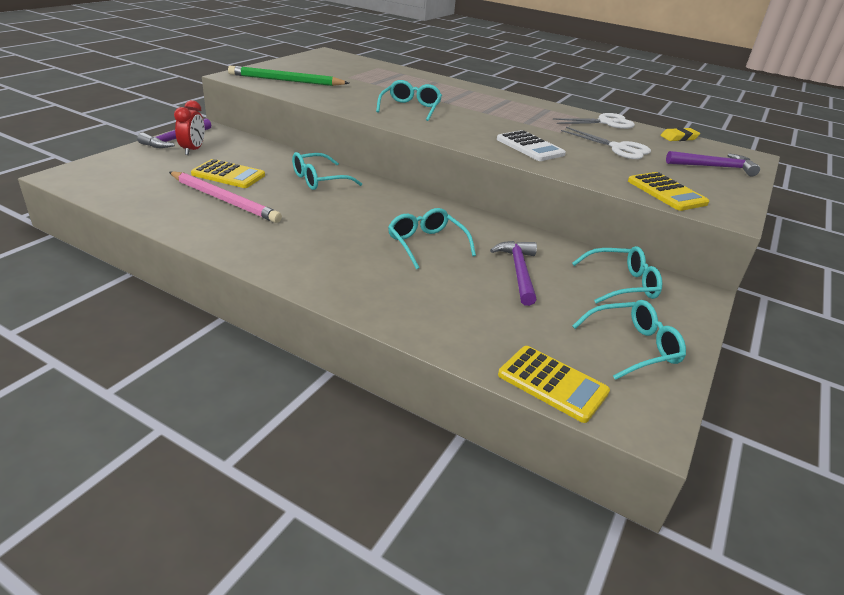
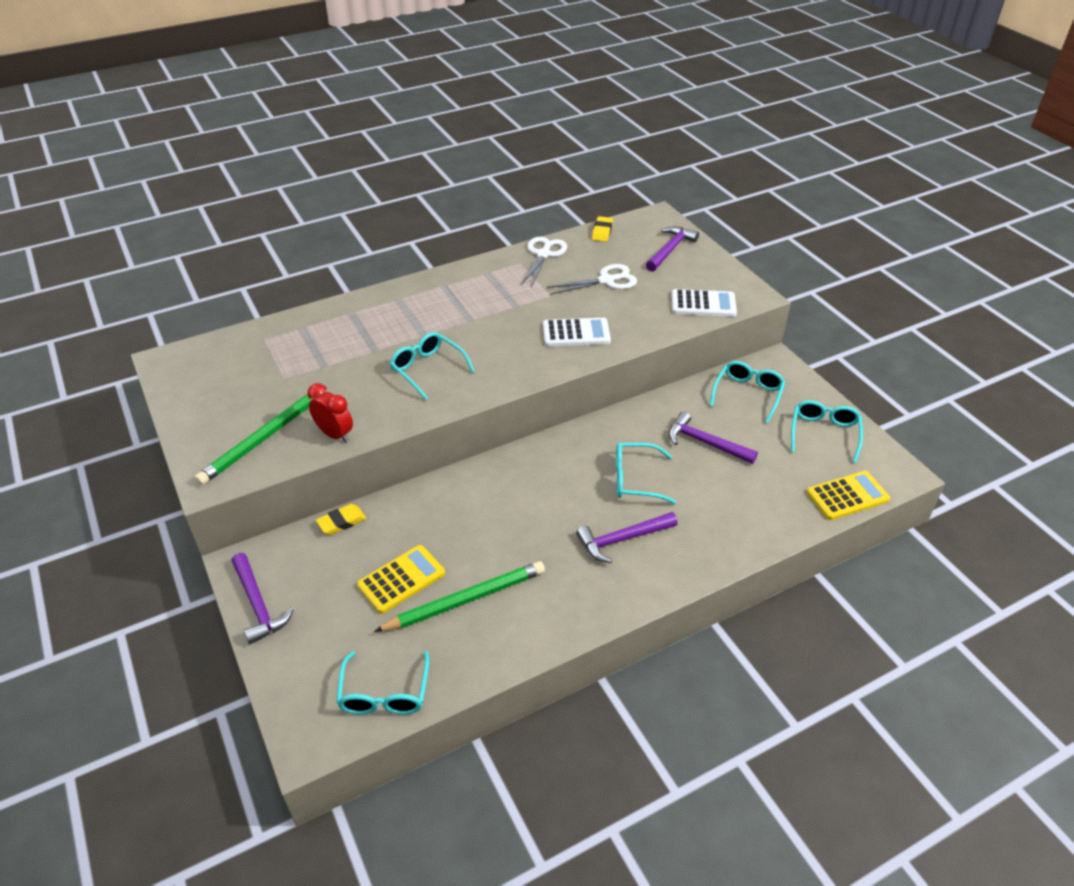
camera: 55 degrees left, 10 degrees up
pink pencil [169,171,282,223] -> green pencil [374,561,545,632]
red clock [174,100,205,155] -> red clock moved to [308,383,353,443]
turquoise glasses [292,152,362,190] -> turquoise glasses moved to [336,651,429,715]
yellow calculator [628,172,709,211] -> white calculator [672,289,737,317]
none -> yellow eraser [316,504,366,535]
none -> purple hammer [576,512,678,563]

